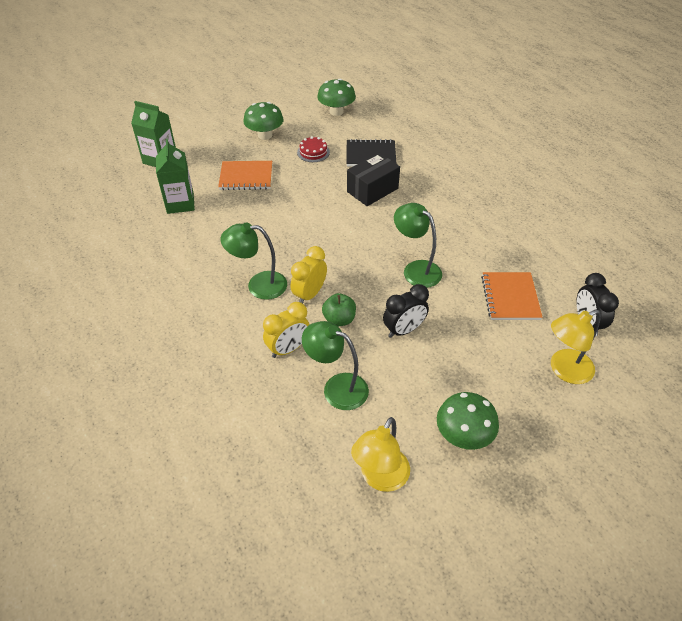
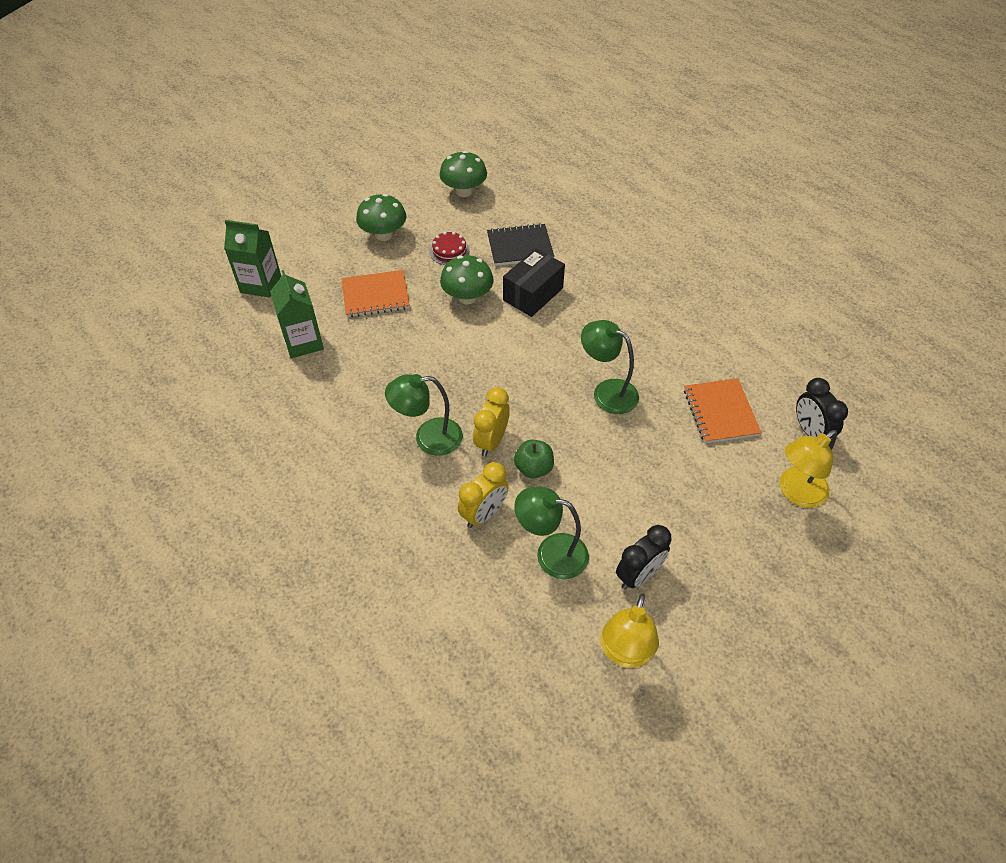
camera: 10 degrees left, 5 degrees up
black clock [383,284,429,338] -> black clock moved to [616,525,671,590]
green mushroom [437,392,499,450] -> green mushroom moved to [440,255,494,304]

